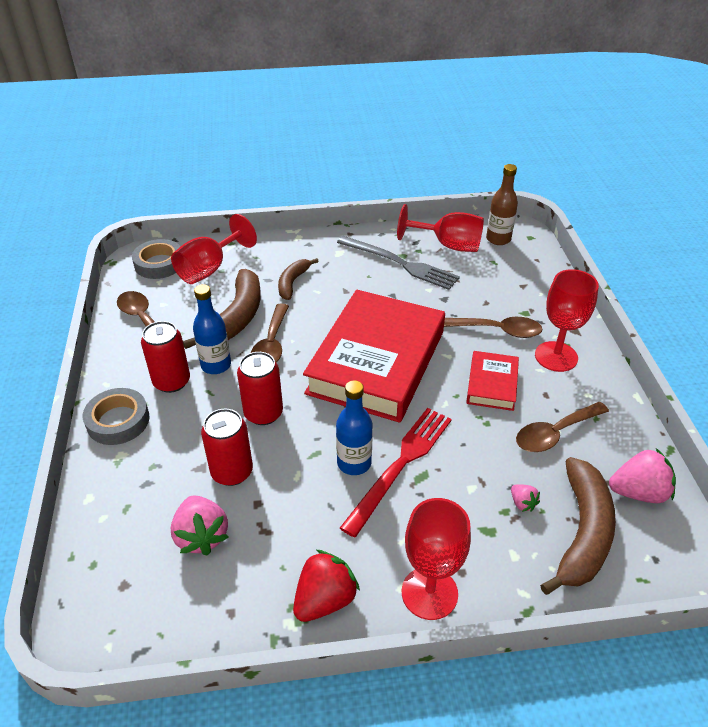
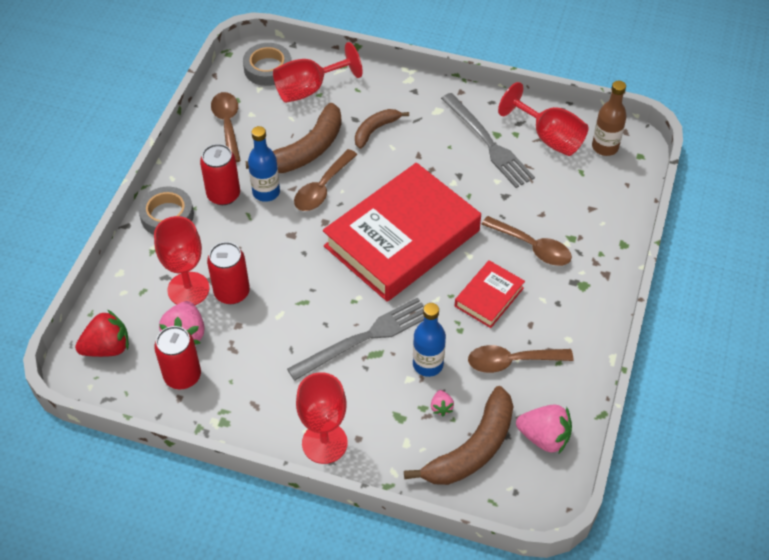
camera: 25 degrees right, 10 degrees up
red can [237,352,283,425] -> red can moved to [154,326,201,389]
red strawberry [293,550,360,622] -> red strawberry moved to [75,310,129,357]
blue bottle [336,380,373,475] -> blue bottle moved to [413,303,446,377]
red fork [340,408,452,538] -> grey fork [287,297,424,381]
red goblet [535,269,599,372] -> red goblet moved to [154,216,210,305]

